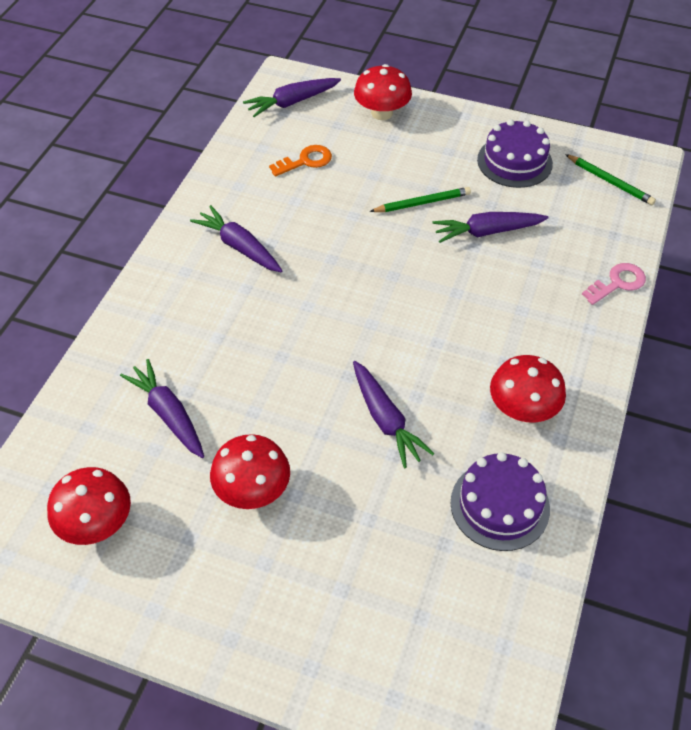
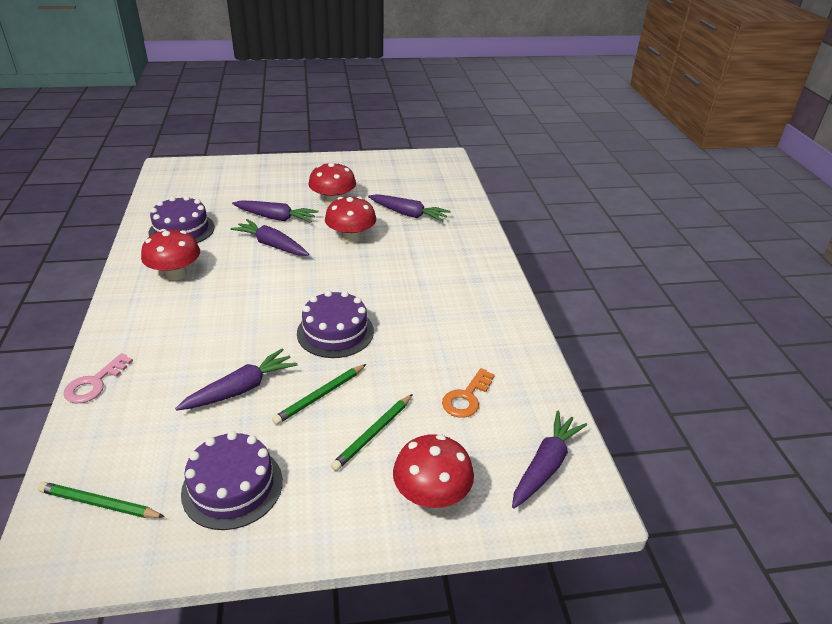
camera: 150 degrees right, 15 degrees down
red mushroom [47,467,131,545] -> red mushroom moved to [325,196,376,243]
purple carrot [190,205,283,272] -> purple carrot moved to [232,200,319,223]
none -> purple cake [297,290,374,358]
none -> green pencil [331,394,413,471]

